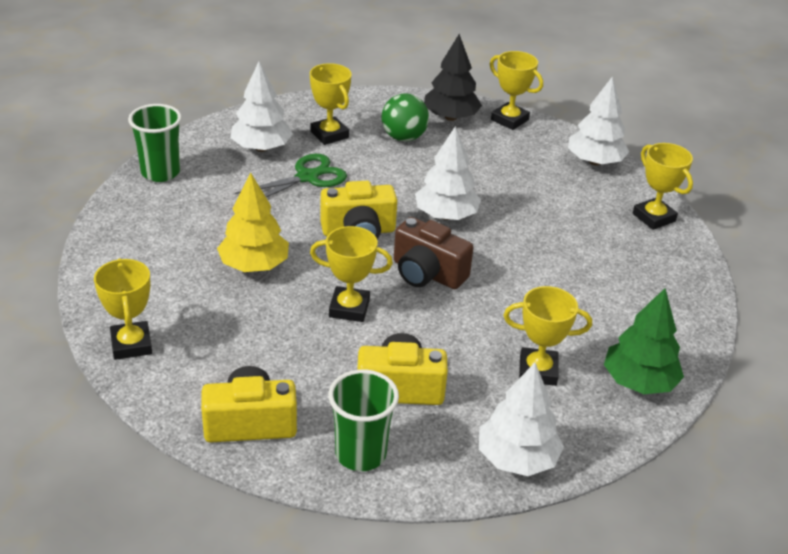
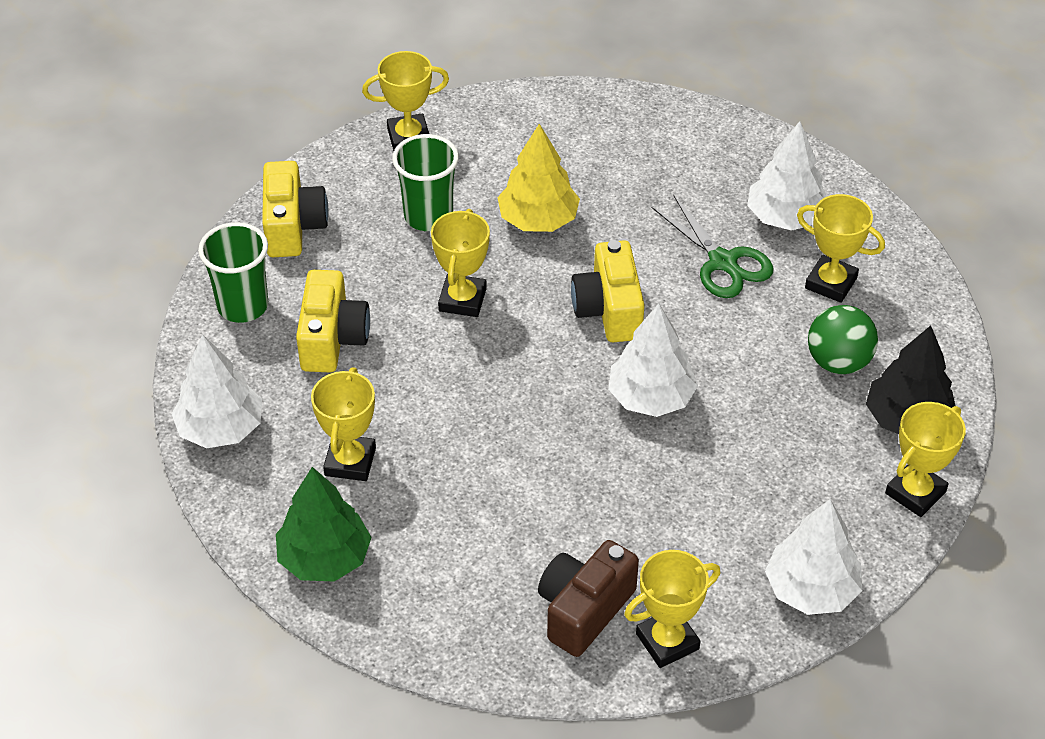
camera: 95 degrees right, 10 degrees up
green cup [128,104,182,182] -> green cup moved to [392,134,459,231]
yellow trophy [310,63,352,145] -> yellow trophy turned 60 degrees clockwise [797,194,885,303]
brown camera [394,217,474,289] -> brown camera moved to [538,540,639,657]

